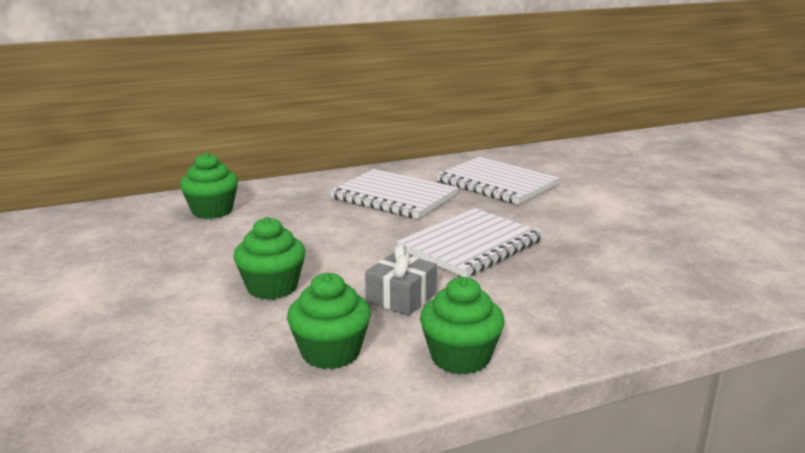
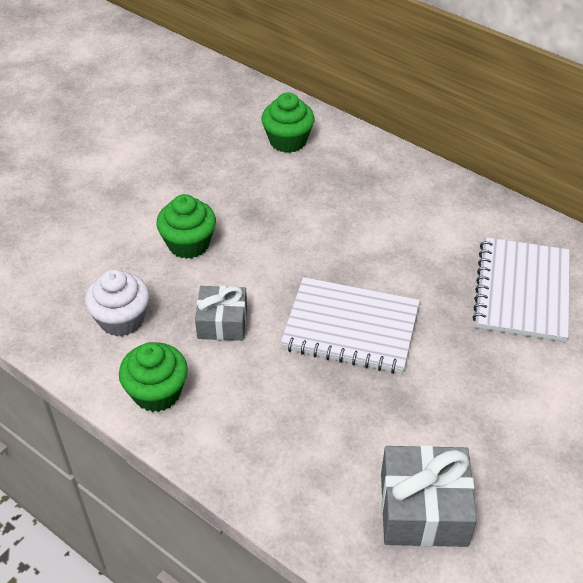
camera: 60 degrees right, 25 degrees up
green cupcake [287,273,371,369] -> white cupcake [85,269,149,337]
white notebook [330,169,458,219] -> none
none -> grey gift [381,445,477,547]

